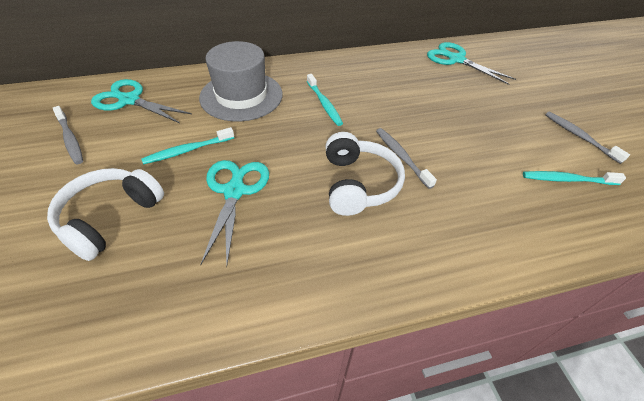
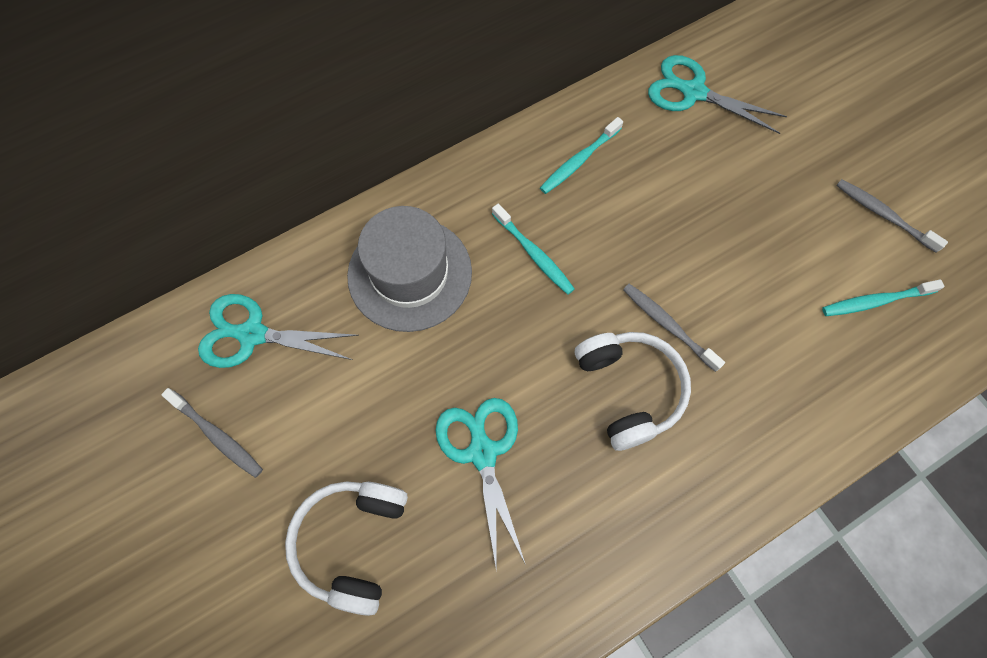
camera: 15 degrees left, 20 degrees up
turquoise toothbrush [141,127,234,164] -> turquoise toothbrush moved to [540,117,623,194]

